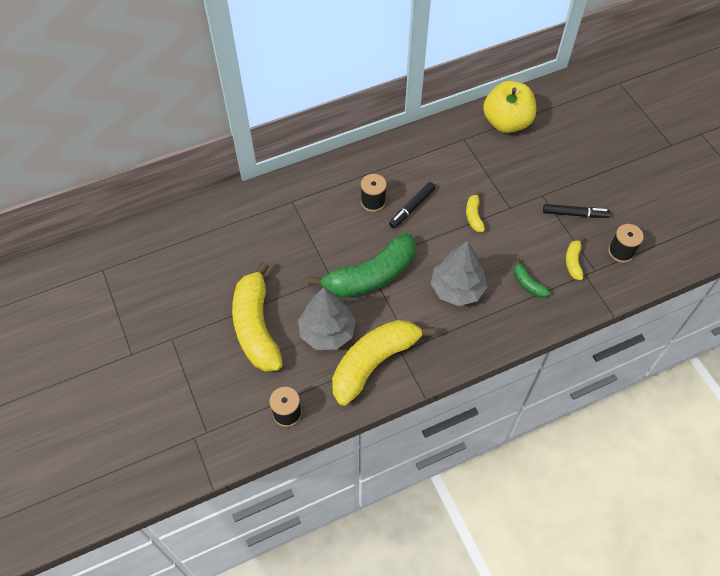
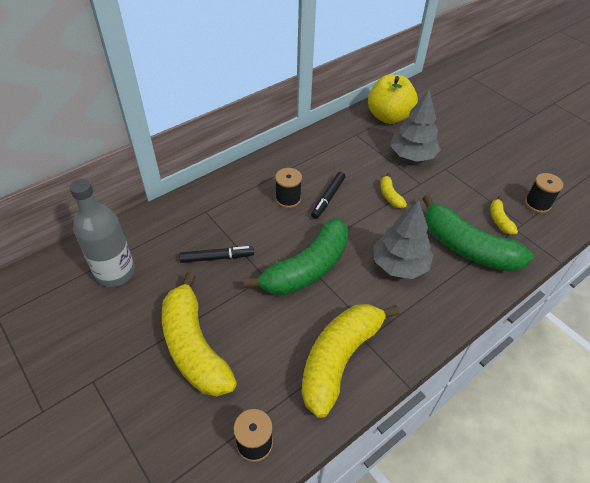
camera: 15 degrees left, 10 degrees down
grey tree [298,287,356,350] -> grey tree moved to [390,90,441,162]
green banana [514,258,551,298] -> green banana [422,195,533,272], size x2.31
black marker [543,204,611,218] -> black marker moved to [179,246,254,263]
none -> grey bottle [69,179,135,287]

